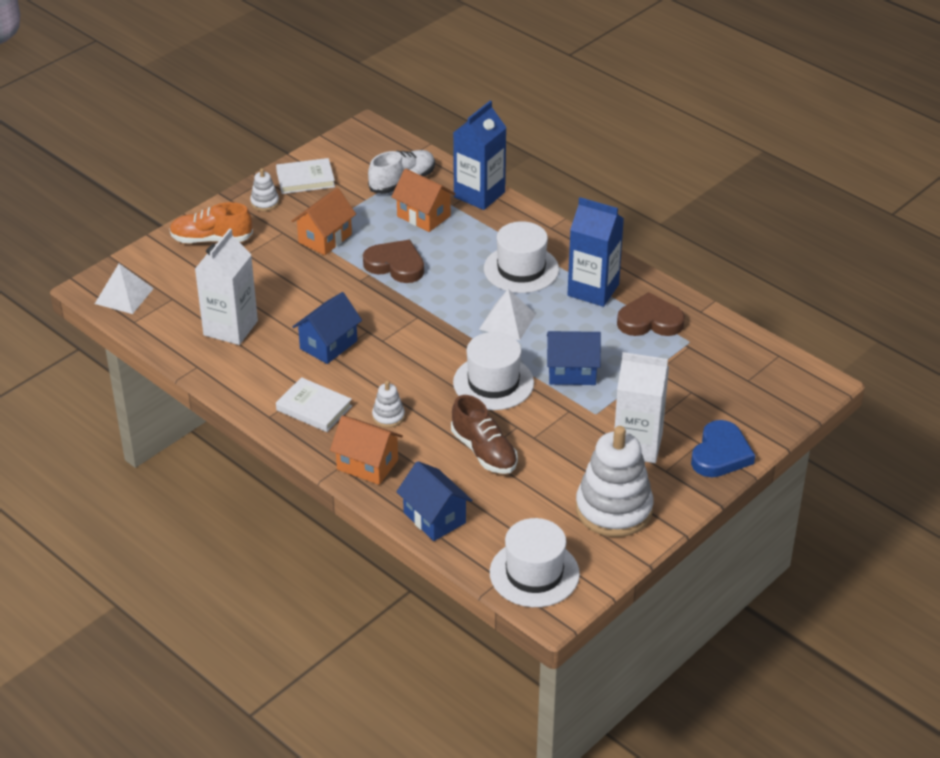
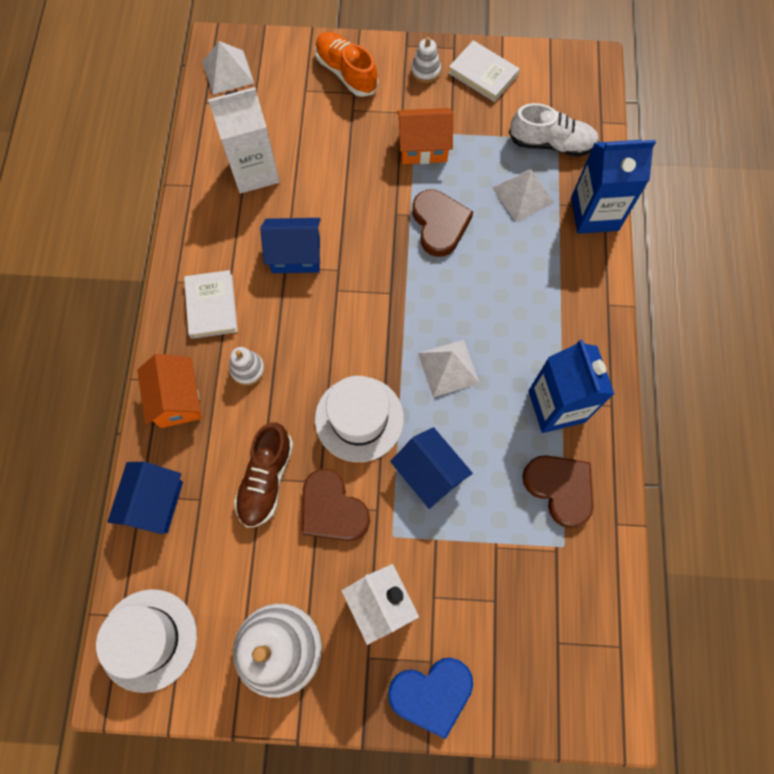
camera: 50 degrees right, 30 degrees up
orange house [391,168,455,232] -> white pyramid [492,169,554,222]
white hat [484,221,559,293] -> none
none -> brown heart [302,468,370,541]

